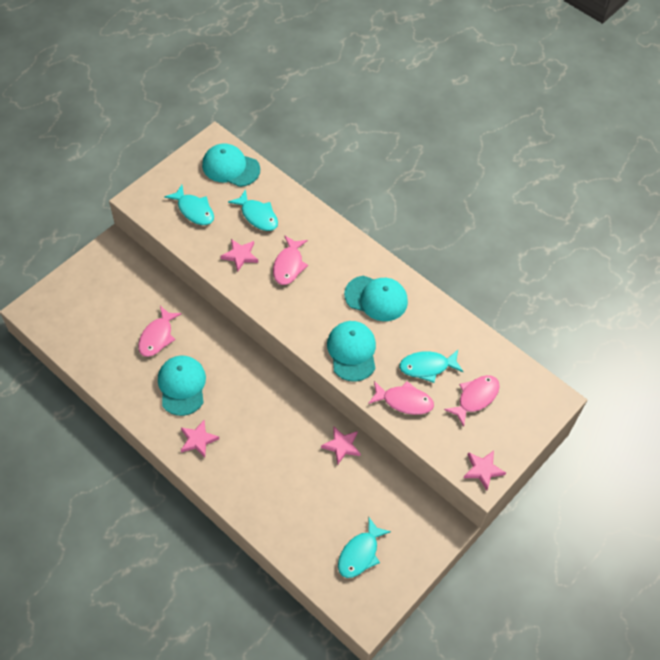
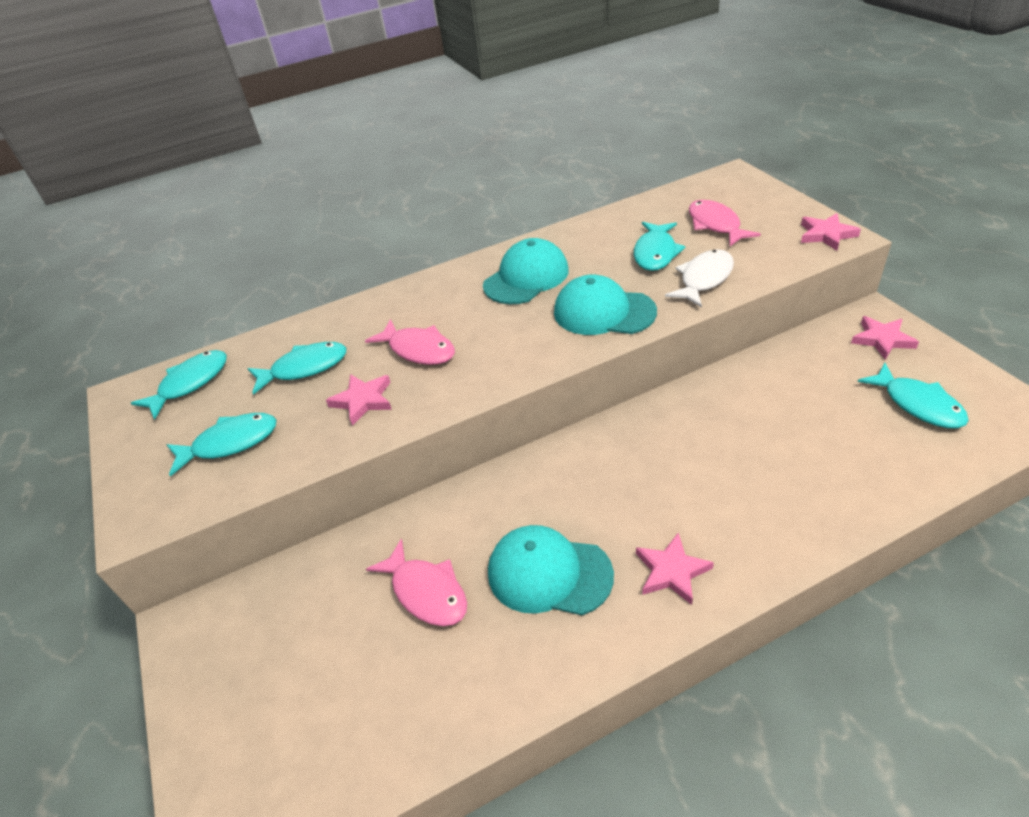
camera: 60 degrees left, 15 degrees down
turquoise cap [202,143,260,187] -> turquoise fish [131,350,227,419]
pink star [321,427,361,464] -> pink star moved to [851,316,919,360]
pink fish [368,381,434,415] -> white fish [665,249,734,308]

